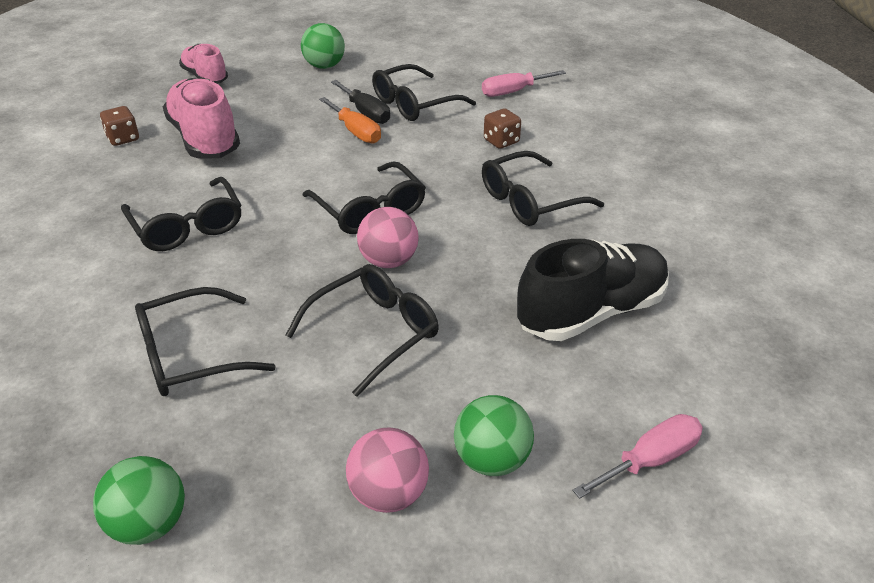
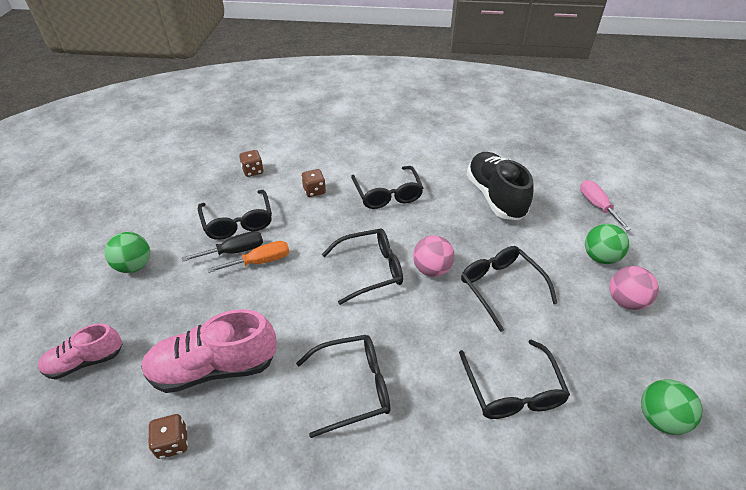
camera: 75 degrees left, 5 degrees up
pink screwdriver [482,70,566,97] -> brown dice [239,150,264,177]

